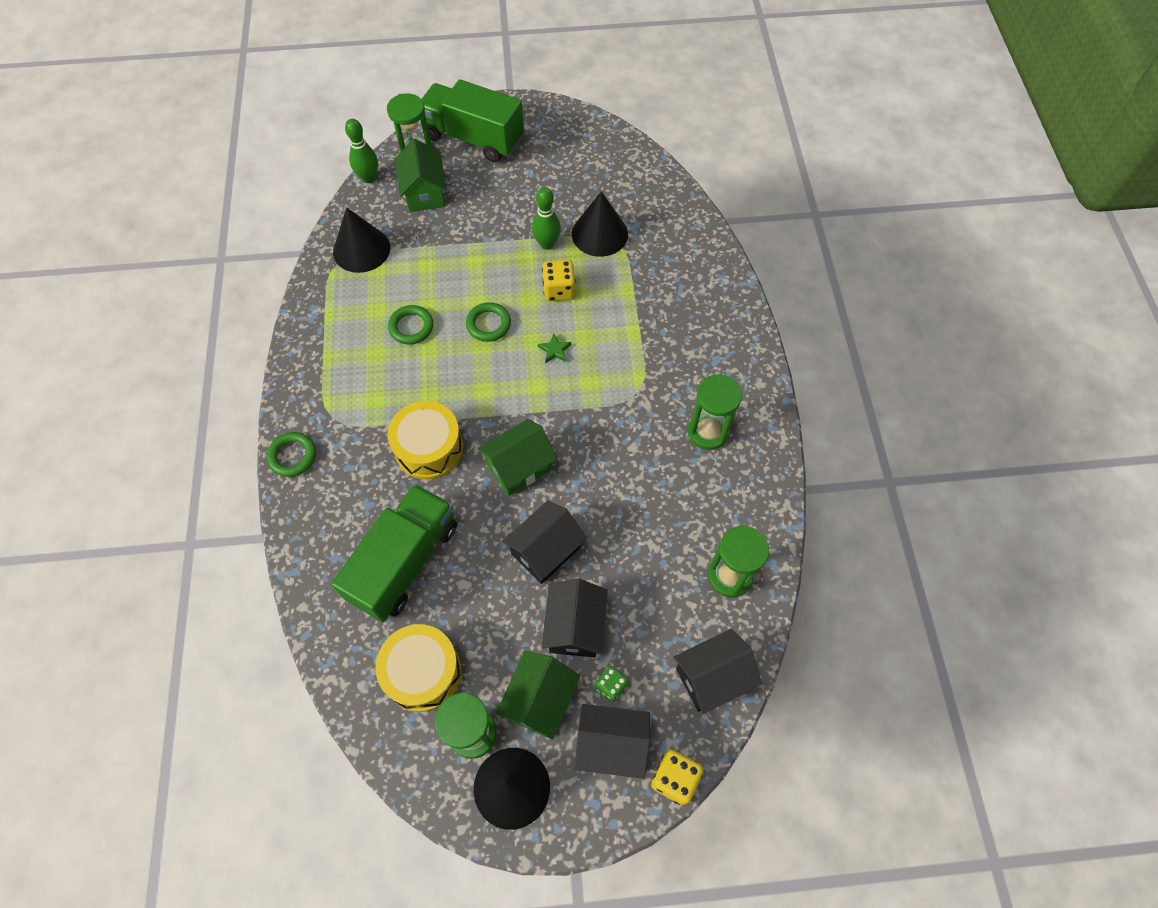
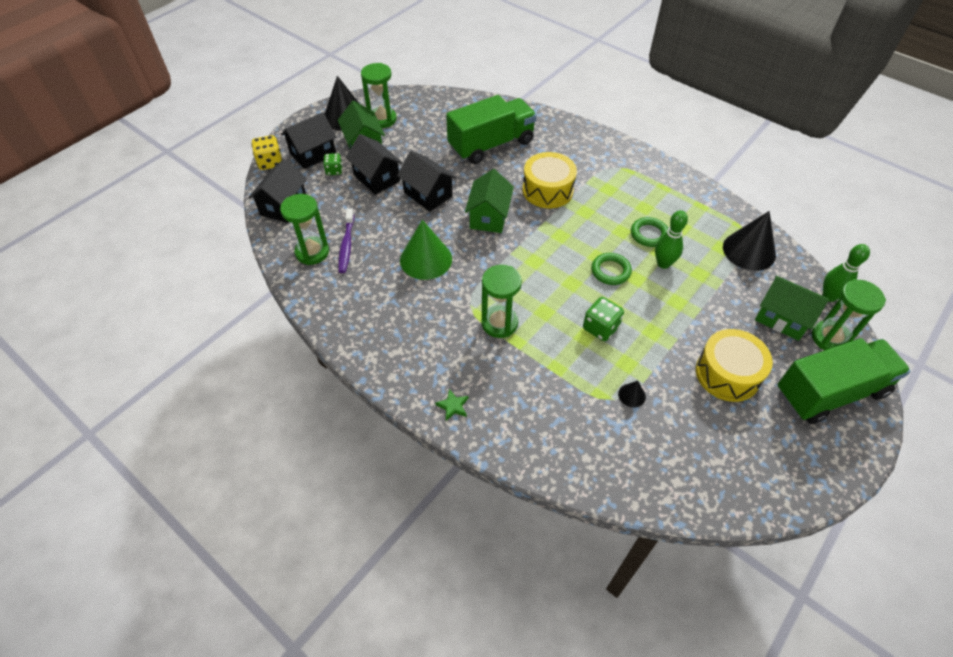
camera: 135 degrees right, 10 degrees down
green ring [267,432,316,477] -> none
green truck [331,484,457,622] -> green truck turned 105 degrees counterclockwise [446,95,537,164]
yellow drum [376,624,462,712] -> yellow drum moved to [696,329,773,402]
black house [503,501,587,584] -> black house turned 45 degrees counterclockwise [397,151,456,212]
green bowling pin [532,187,561,250] -> green bowling pin moved to [655,210,688,269]
green star [538,333,571,363] -> green star moved to [435,389,469,421]
yellow dice [542,260,576,301] -> green dice [583,297,624,341]
black cone [572,191,628,257] -> black cone [618,381,646,408], size x0.45
green hourglass [688,374,742,450] -> green hourglass moved to [481,265,522,338]
none -> purple toothbrush [339,208,354,273]
none -> green cone [400,220,452,280]

